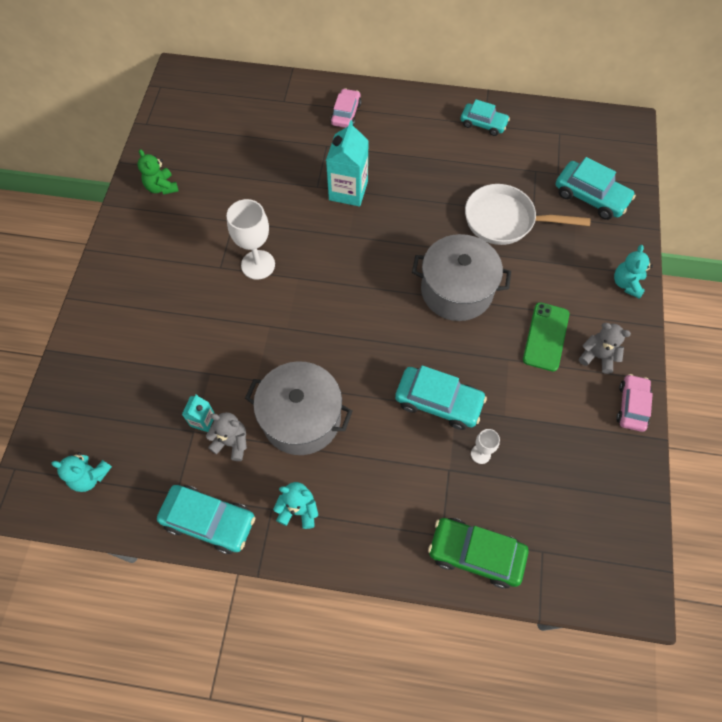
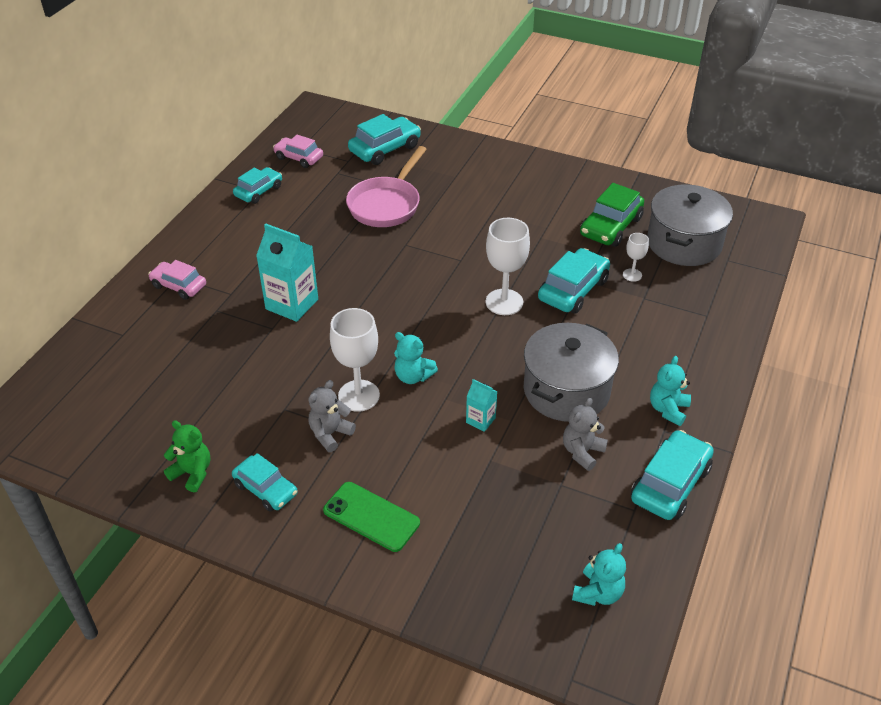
camera: 75 degrees left, 20 degrees down
green teddy bear [138,149,178,195] -> green teddy bear turned 135 degrees counterclockwise [164,420,210,492]
turquoise carton [182,394,215,432] -> turquoise carton moved to [466,379,497,432]
grey pot [412,234,511,321] -> grey pot moved to [647,184,733,266]
green car [428,518,529,589] -> green car moved to [580,183,644,247]
white pan [465,184,591,245] -> pink pan [346,146,427,227]
green phone [523,302,569,372] -> green phone moved to [323,482,420,552]
grey teddy bear [579,323,631,374] -> grey teddy bear moved to [308,380,356,452]
turquoise teddy bear [614,245,653,299] -> turquoise teddy bear moved to [394,332,438,384]
pink car [616,374,653,432] -> pink car moved to [273,135,323,168]
none -> turquoise car [232,453,298,512]
none -> white goblet [486,218,530,315]

